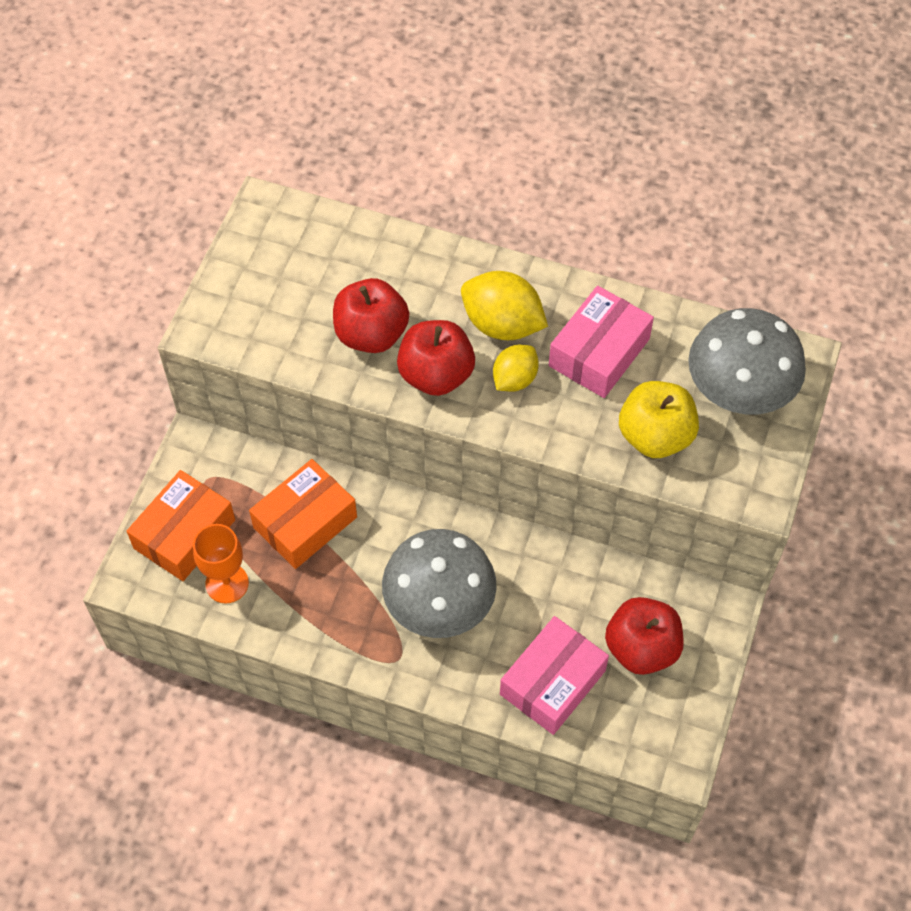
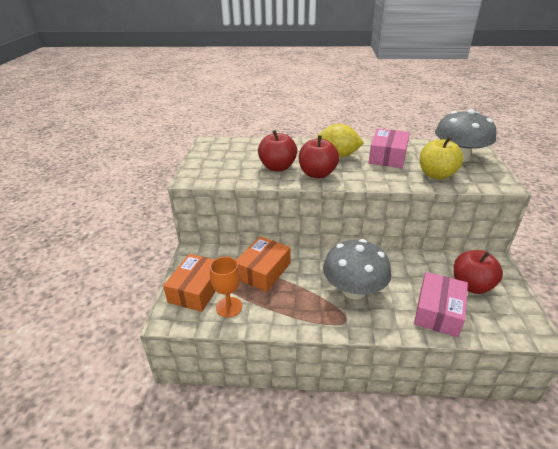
camera: 15 degrees left, 25 degrees down
yellow lemon [493,345,539,392] -> none

